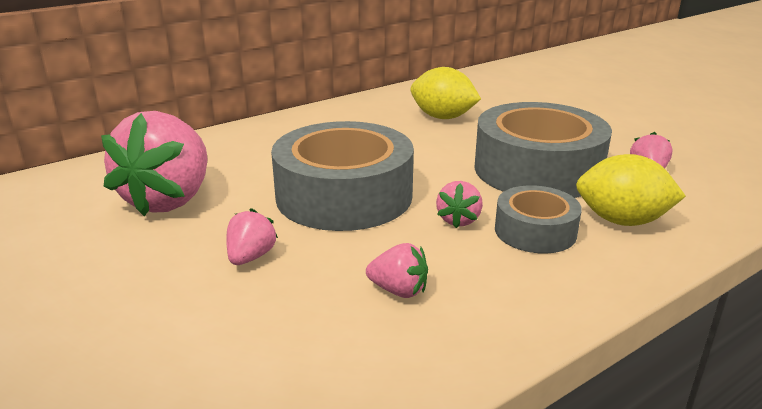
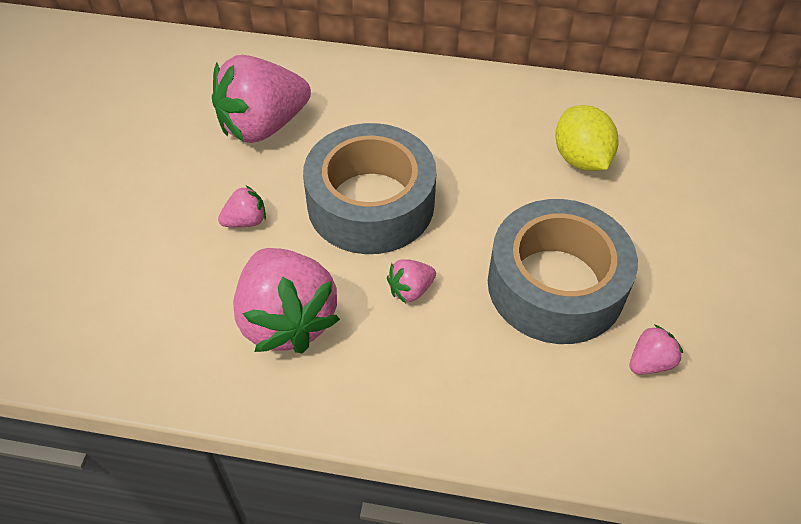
camera: 45 degrees right, 25 degrees up
pink strawberry [366,243,428,298] -> pink strawberry [233,248,340,354], size x2.27
grey tape [495,185,582,254] -> none
yellow lemon [576,154,686,226] -> none

